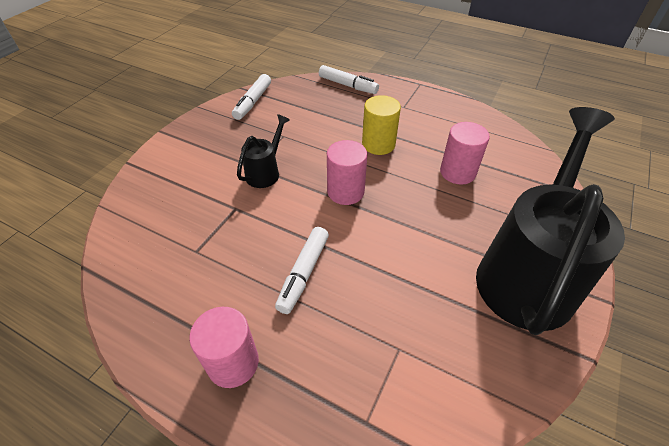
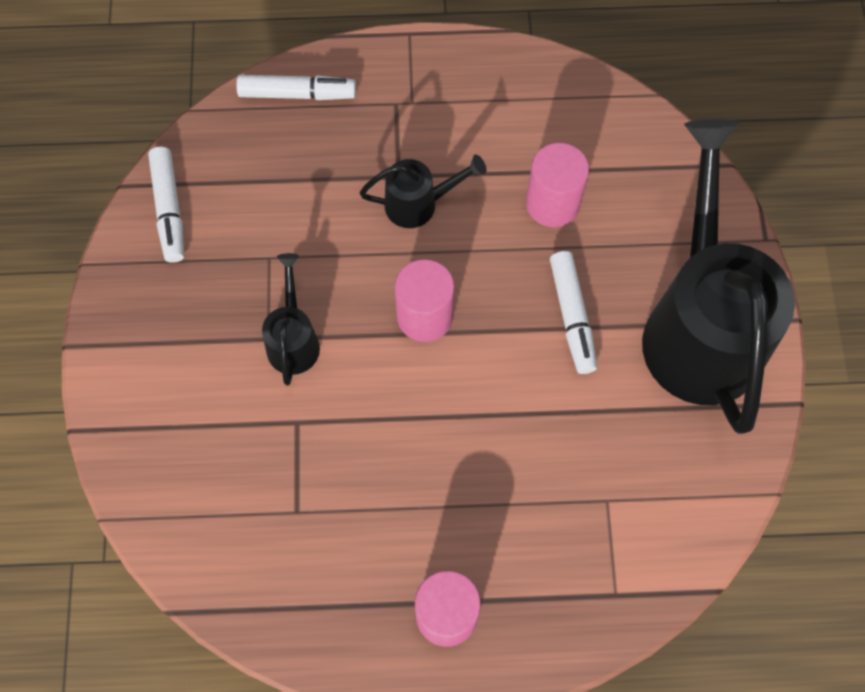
camera: 30 degrees left, 20 degrees up
white marker [275,227,329,314] -> white marker moved to [550,251,597,374]
yellow cylinder [362,95,401,155] -> black watering can [359,155,486,228]

